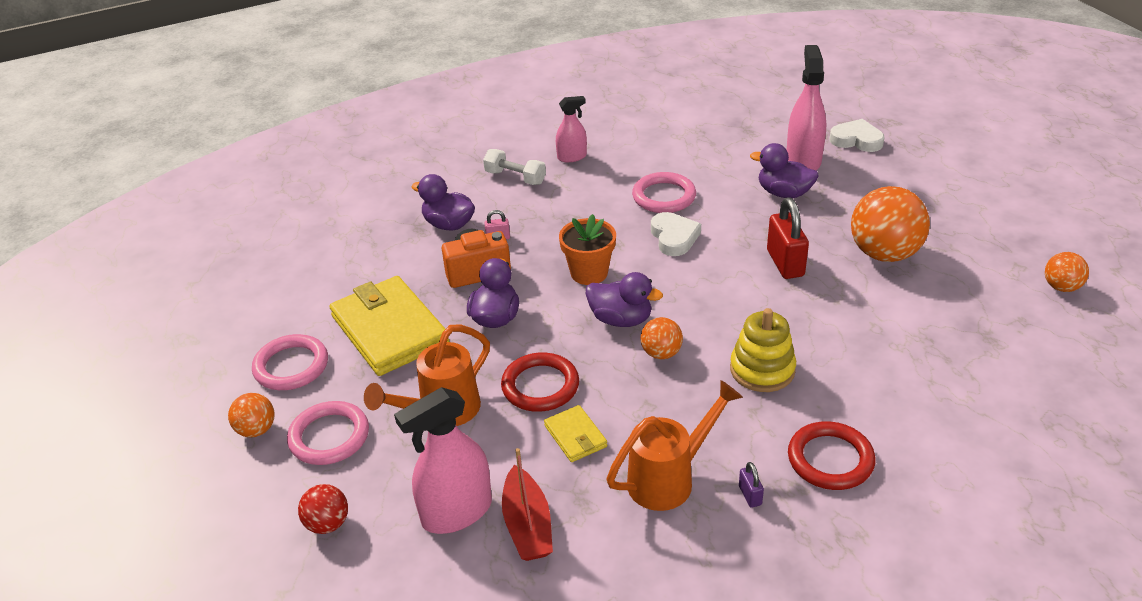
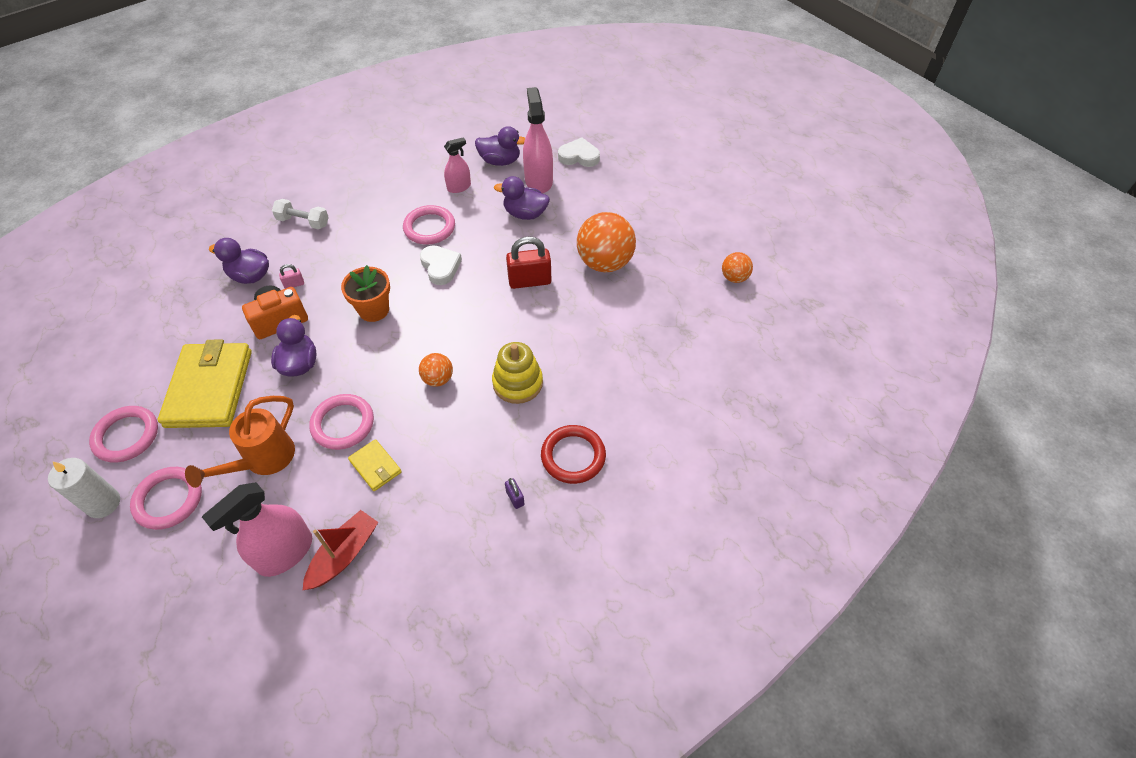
camera: 15 degrees left, 15 degrees up
orange ball [228,393,275,437] -> white candle [48,458,120,518]
red ball [298,484,348,534] -> none
yellow wallet [329,276,450,376] -> yellow wallet turned 45 degrees clockwise [158,339,252,428]
red ring [501,352,579,412] -> pink ring [309,394,374,450]
red boat [502,448,553,561] -> red boat turned 120 degrees counterclockwise [303,510,378,590]
pink spray bottle [556,96,587,162] -> pink spray bottle moved to [444,137,471,193]
purple duck [586,272,663,327] -> purple duck moved to [475,126,525,166]
orange watering can [607,380,743,511] -> none
red padlock [767,197,809,279] -> red padlock turned 75 degrees counterclockwise [506,237,551,289]

